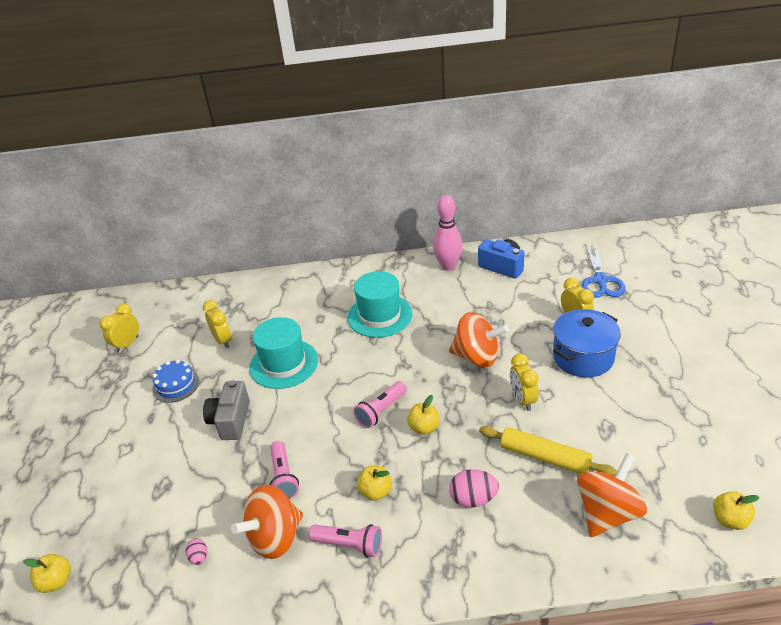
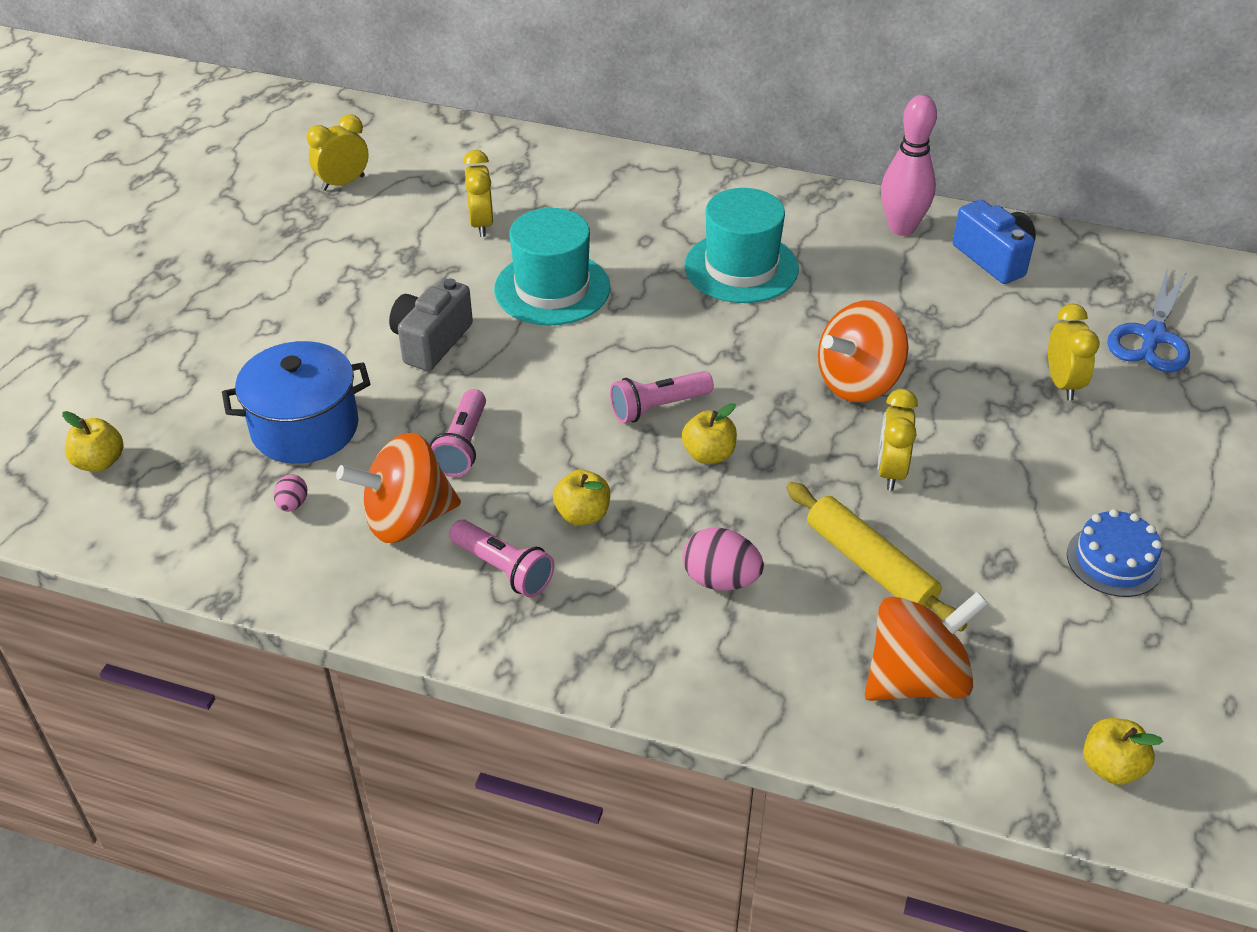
camera: 20 degrees right, 5 degrees up
blue cake [152,359,199,403] -> blue cake moved to [1067,509,1163,597]
orange spinning top [449,312,509,367] -> orange spinning top turned 105 degrees clockwise [818,300,908,402]
blue pot [553,309,621,378] -> blue pot moved to [222,341,370,464]

